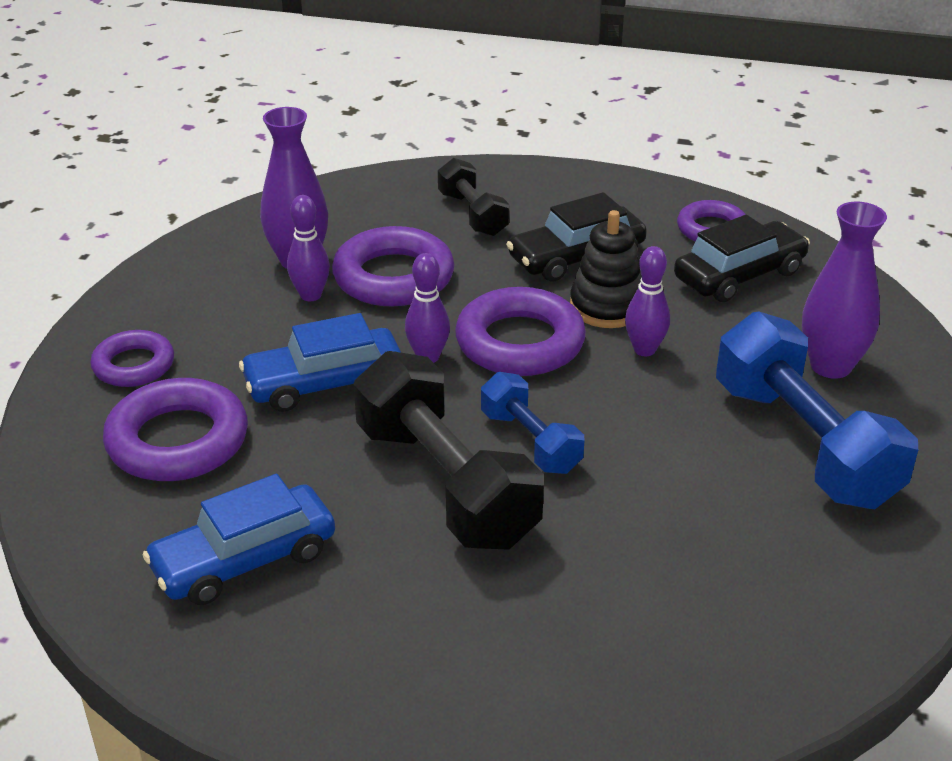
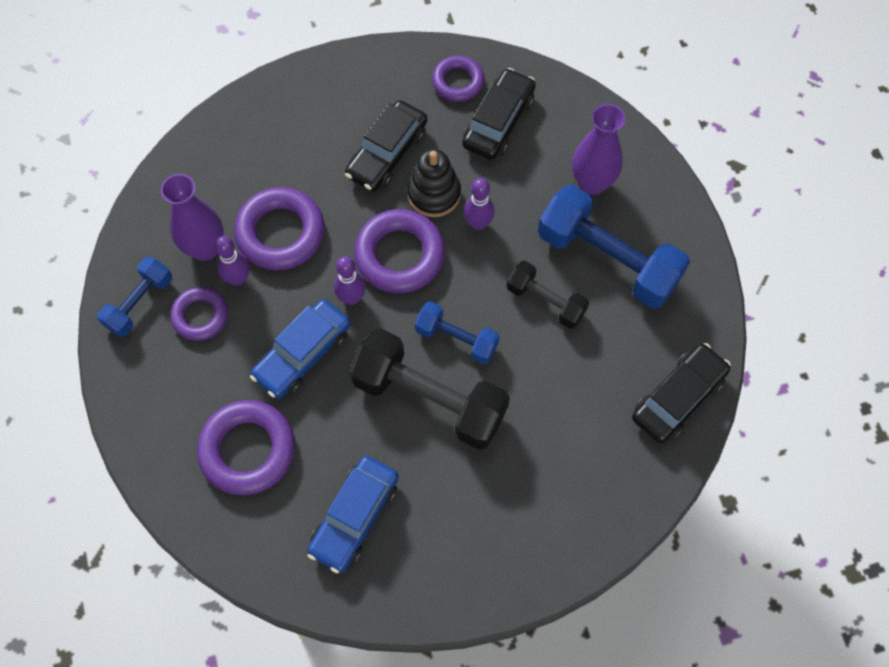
camera: 30 degrees left, 30 degrees up
purple ring [90,330,174,387] -> purple ring moved to [170,287,228,341]
black dumbbell [438,158,509,236] -> black dumbbell moved to [507,261,589,329]
none -> blue dumbbell [97,257,172,337]
none -> black car [632,343,731,443]

